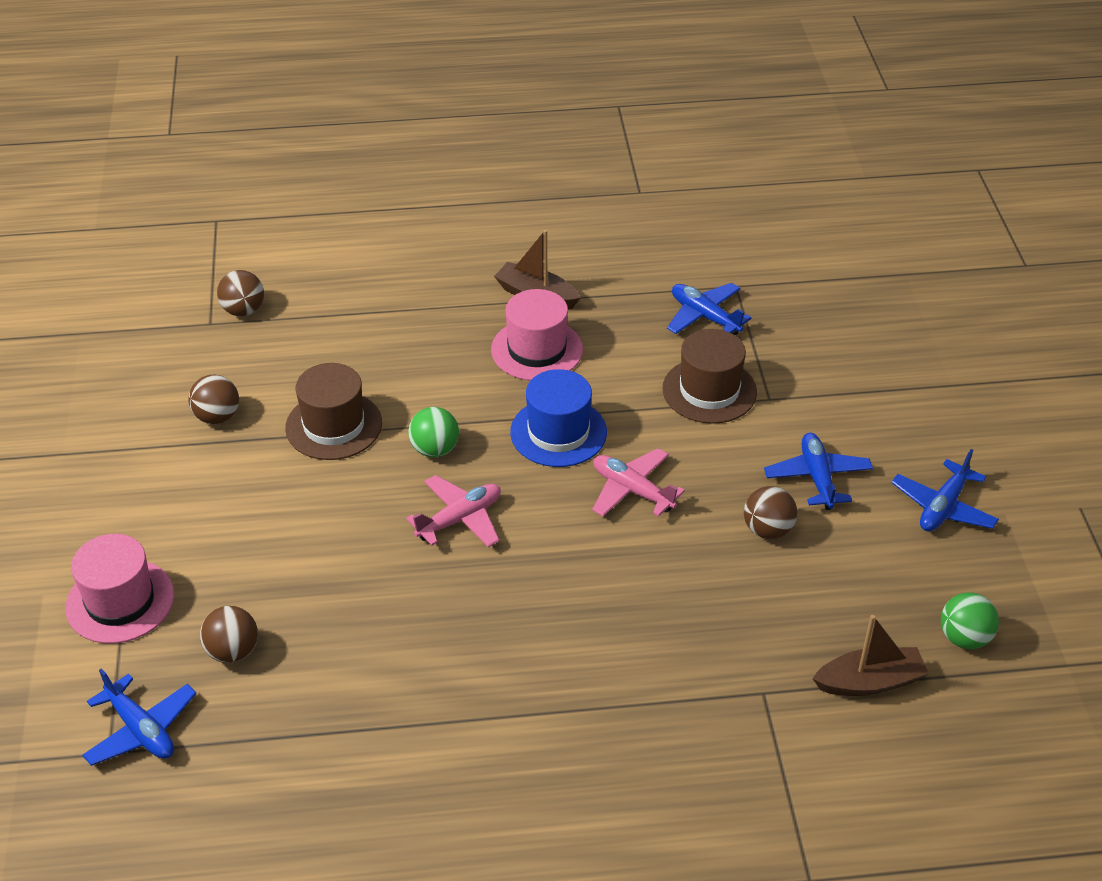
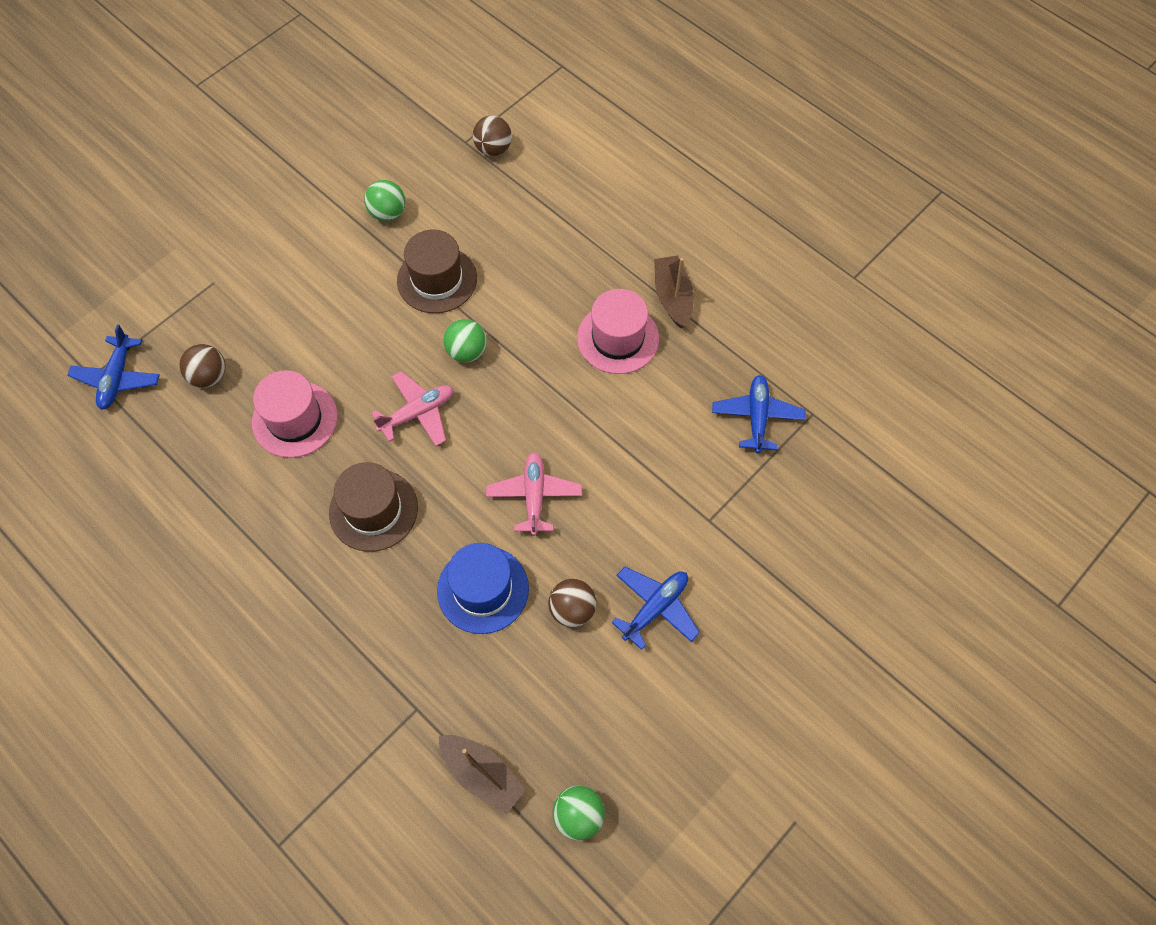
camera: 50 degrees right, 20 degrees up
pink hat [65,534,174,644] -> pink hat moved to [252,370,338,458]
brown ball [188,375,239,424] -> green ball [364,180,405,221]
pink plane [406,475,501,547] -> pink plane turned 45 degrees counterclockwise [371,371,453,446]
blue hat [510,369,607,467] -> blue hat moved to [437,543,529,634]
brown hat [662,329,757,424] -> brown hat moved to [329,462,418,552]
blue plane [891,449,999,531] -> none

